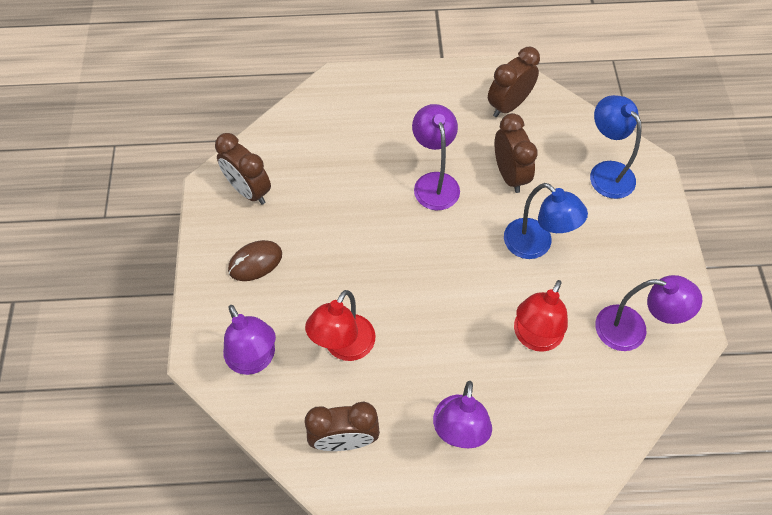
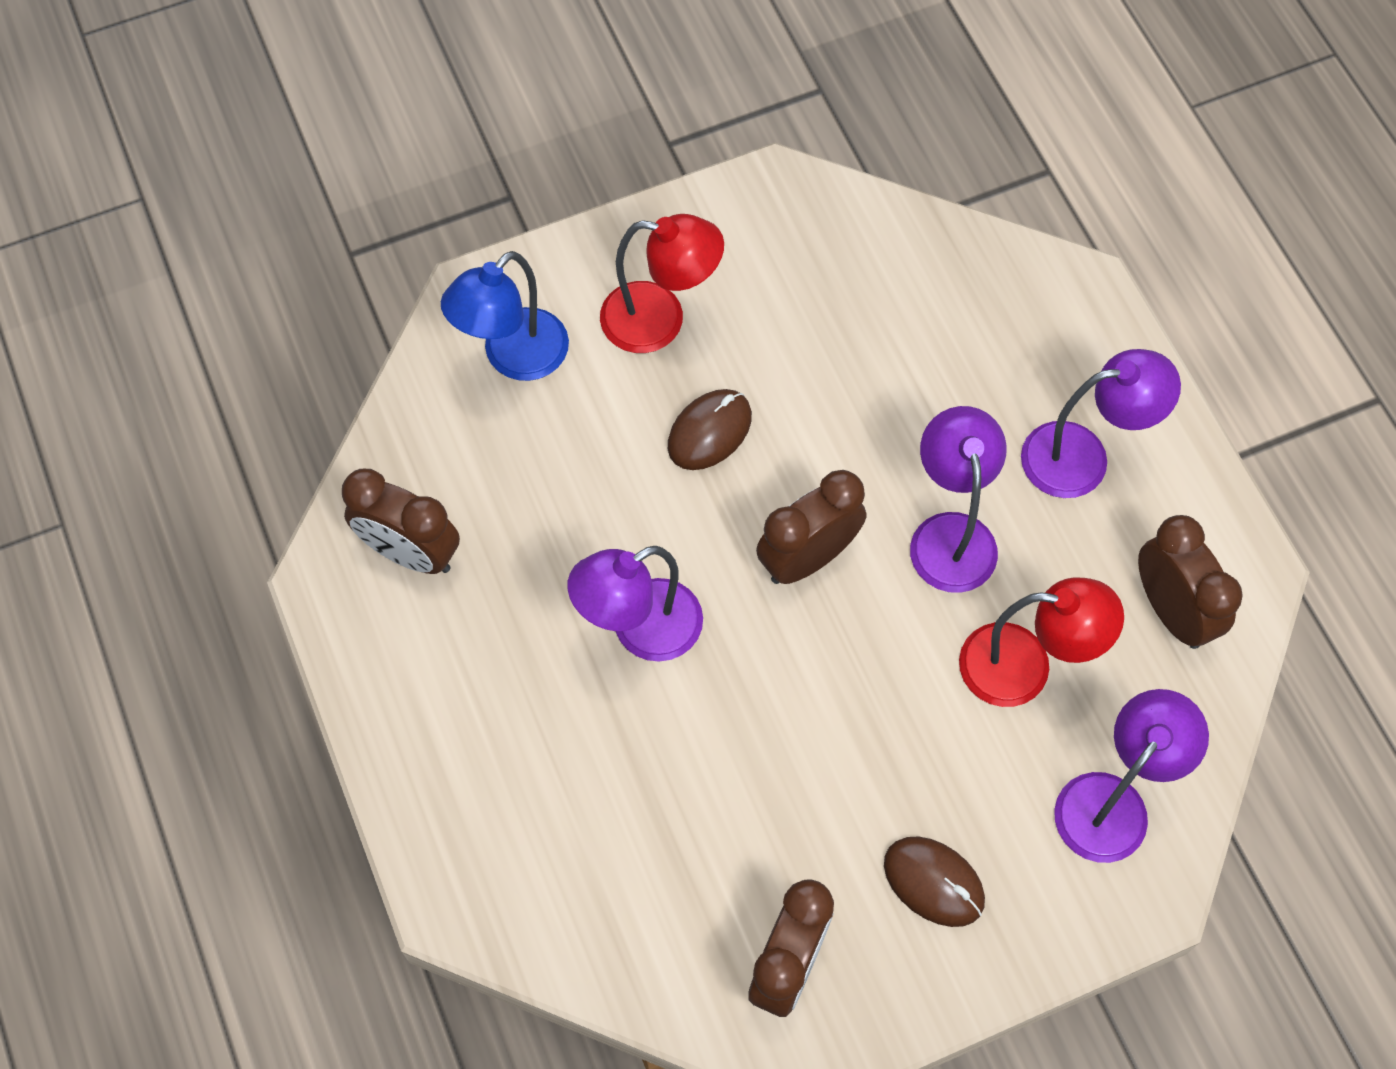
camera: 110 degrees left, 5 degrees up
brown clock [495,113,538,193] -> brown clock moved to [756,470,866,584]
blue lamp [504,183,588,259] -> brown mouse [668,389,752,470]
red lamp [514,280,568,352] -> red lamp moved to [600,214,724,353]
purple lamp [595,275,702,351] -> purple lamp moved to [910,406,1007,593]

